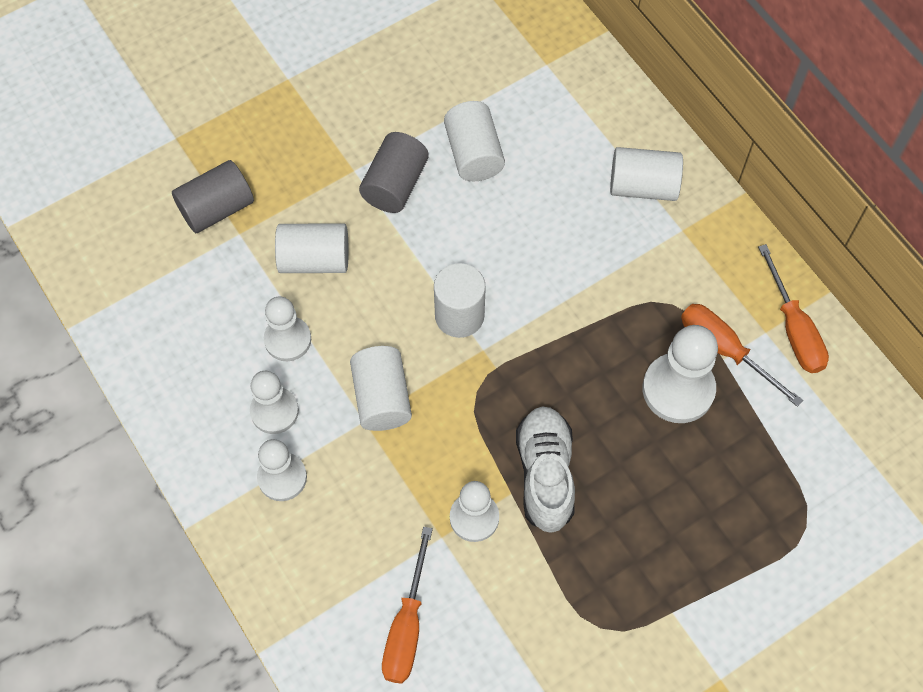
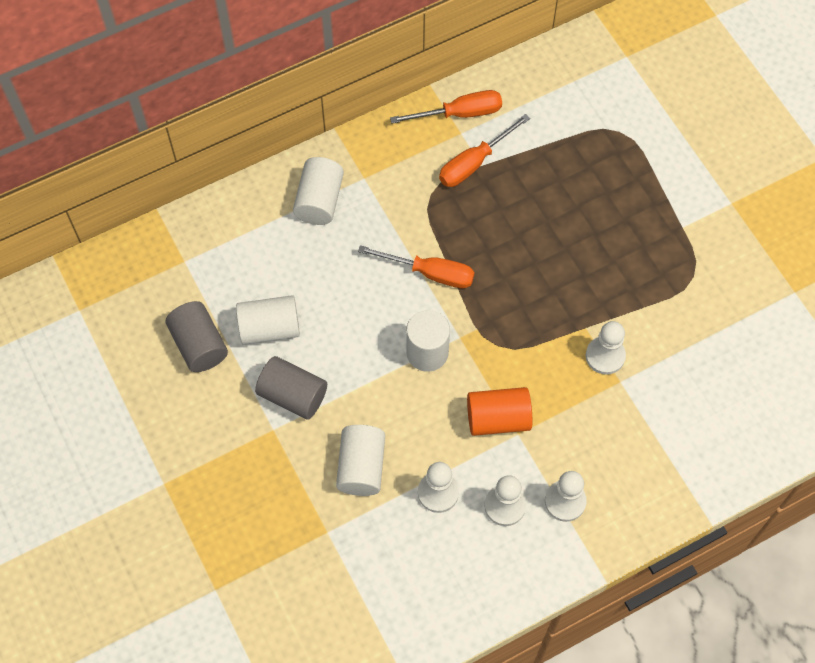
camera: 85 degrees left, 0 degrees up
grey cylinder [172,160,254,233] -> grey cylinder moved to [166,301,228,372]
white cylinder [350,346,412,431] -> orange cylinder [467,387,532,436]
orange screwdriver [382,527,433,684] -> orange screwdriver moved to [358,245,475,289]
white shoe [516,406,575,533] -> none
white pawn [643,325,718,423] -> none

